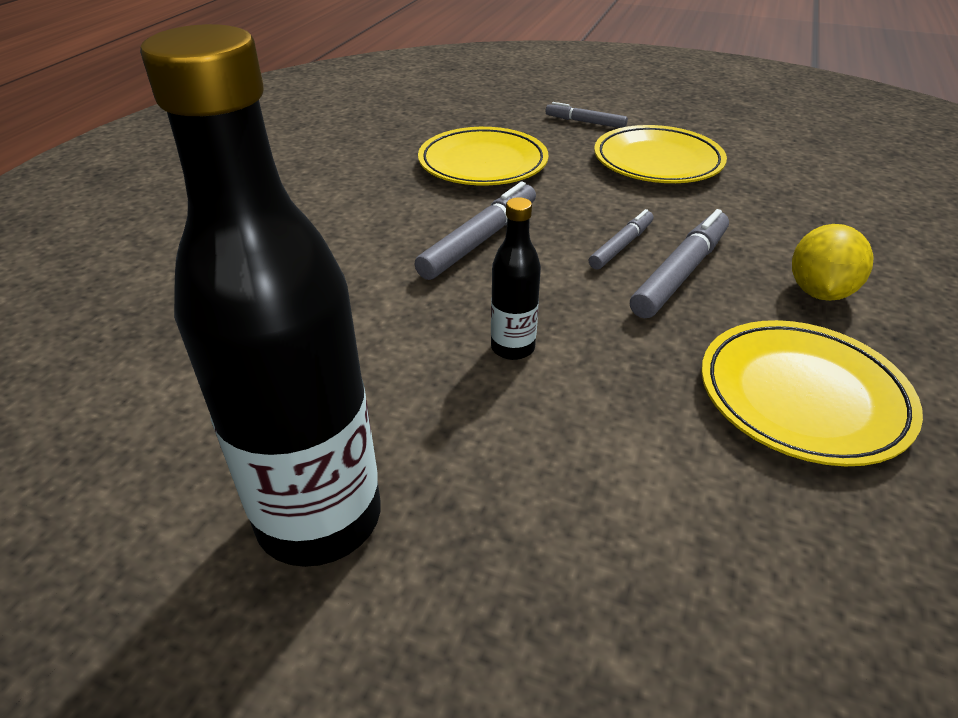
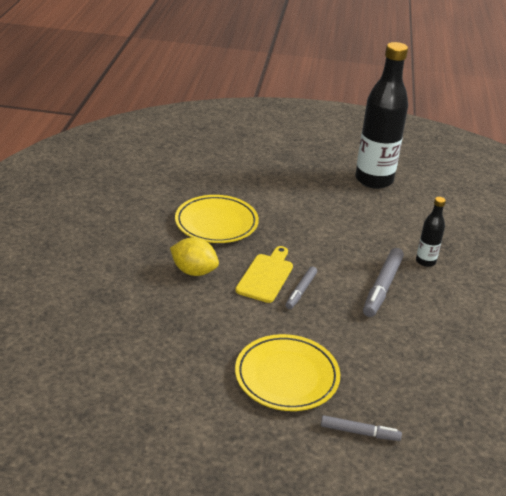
camera: 165 degrees right, 5 degrees down
yellow plate [418,127,548,185] -> none
black bottle [491,197,541,360] -> black bottle moved to [416,197,446,267]
grey marker [630,209,729,318] -> yellow cutting board [235,246,293,303]
yellow lemon [792,224,874,301] -> yellow lemon turned 75 degrees counterclockwise [170,237,219,276]

